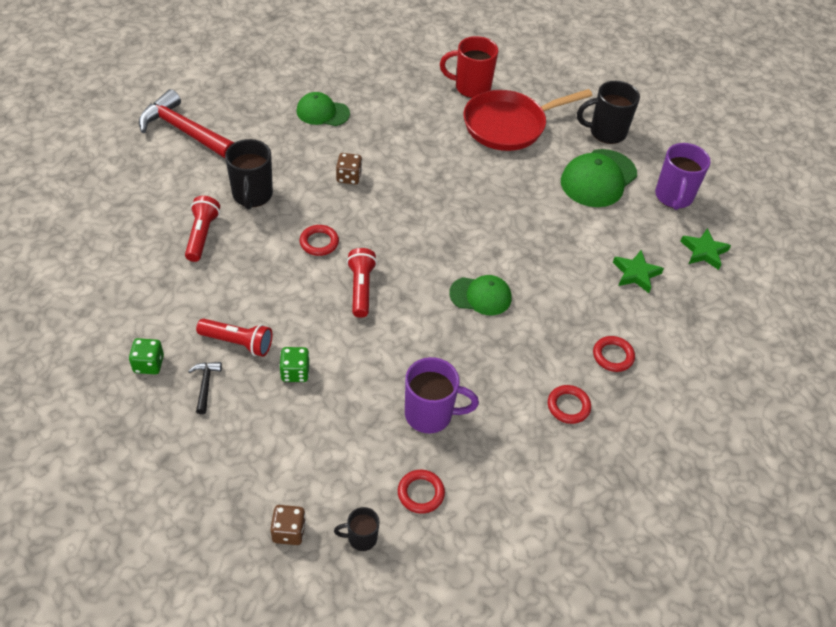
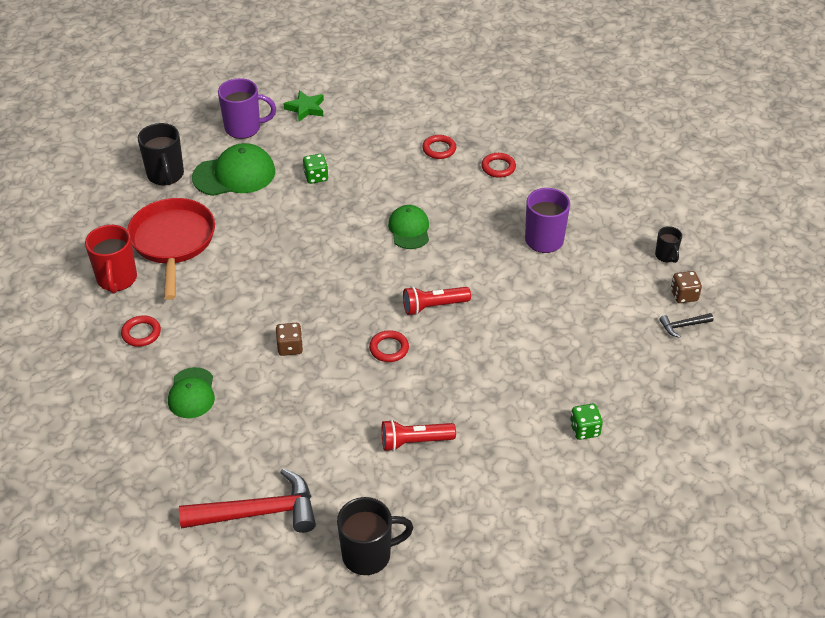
camera: 100 degrees left, 5 degrees down
red hammer [139,89,234,158] -> red hammer turned 120 degrees counterclockwise [179,468,316,533]
black hammer [188,362,222,414] -> black hammer moved to [659,313,713,338]
red flashlight [196,318,273,357] -> none
black mug [225,139,273,209] -> black mug moved to [337,497,414,575]
green dice [279,347,309,382] -> green dice moved to [303,154,329,184]
red ring [398,470,445,514] -> red ring moved to [121,315,161,347]
red pan [464,89,592,151] -> red pan turned 150 degrees counterclockwise [127,198,215,300]
green cap [561,149,637,207] -> green cap turned 45 degrees counterclockwise [192,143,275,196]
green star [613,250,664,293] -> none

